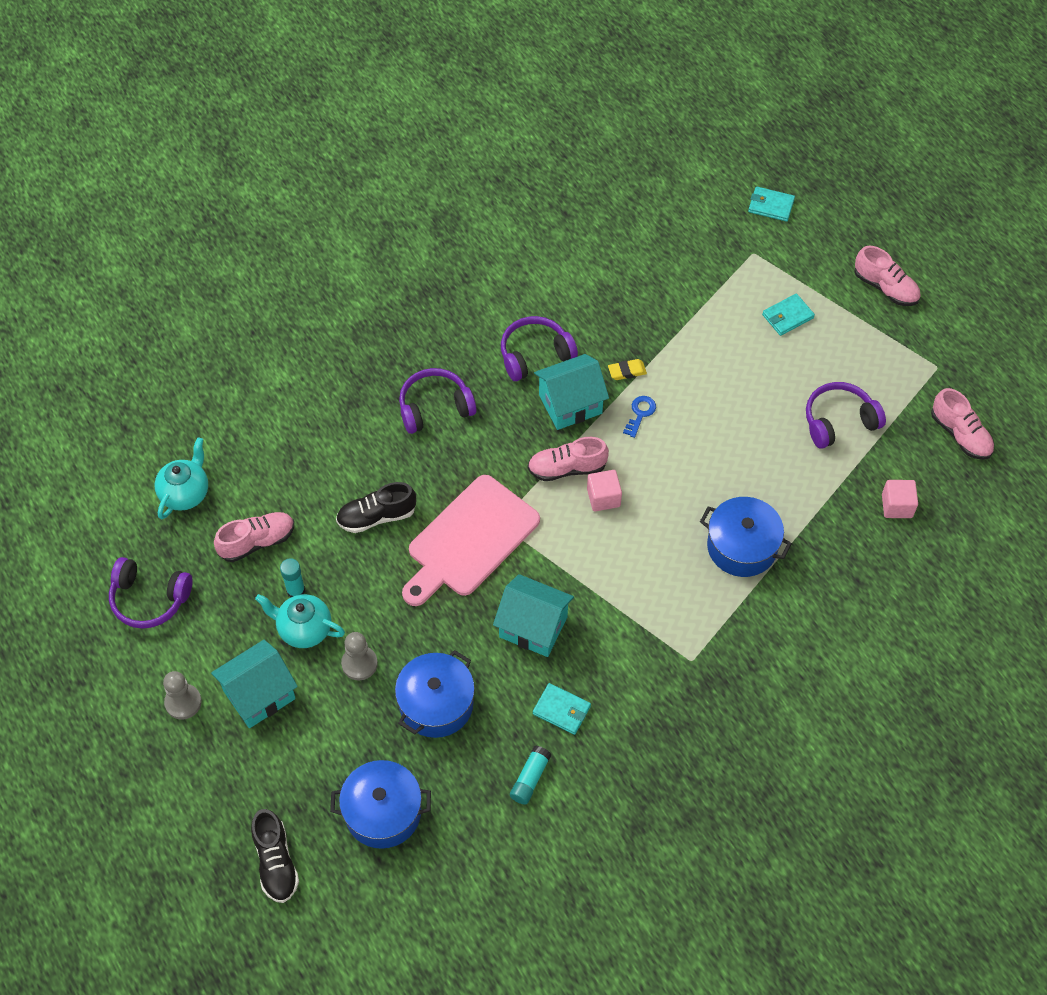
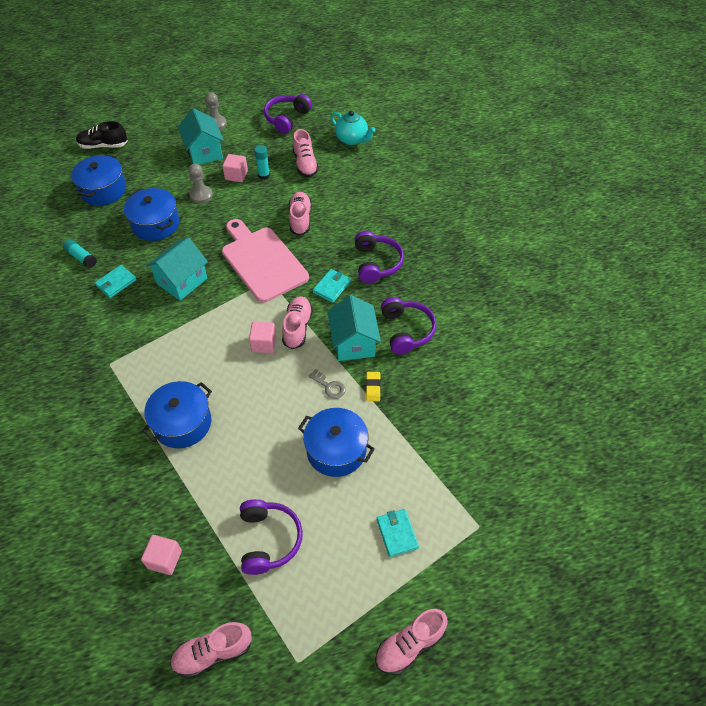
camera: 105 degrees right, 5 degrees down
turquoise teapot [255,594,345,648] -> pink cube [222,154,248,182]
black shoe [336,482,416,533] -> pink shoe [289,192,312,235]
blue key [623,396,656,438] -> grey key [309,369,345,399]
turquoise wallet [748,186,795,222] -> turquoise wallet moved to [313,269,351,303]
none -> blue pot [298,408,375,477]

